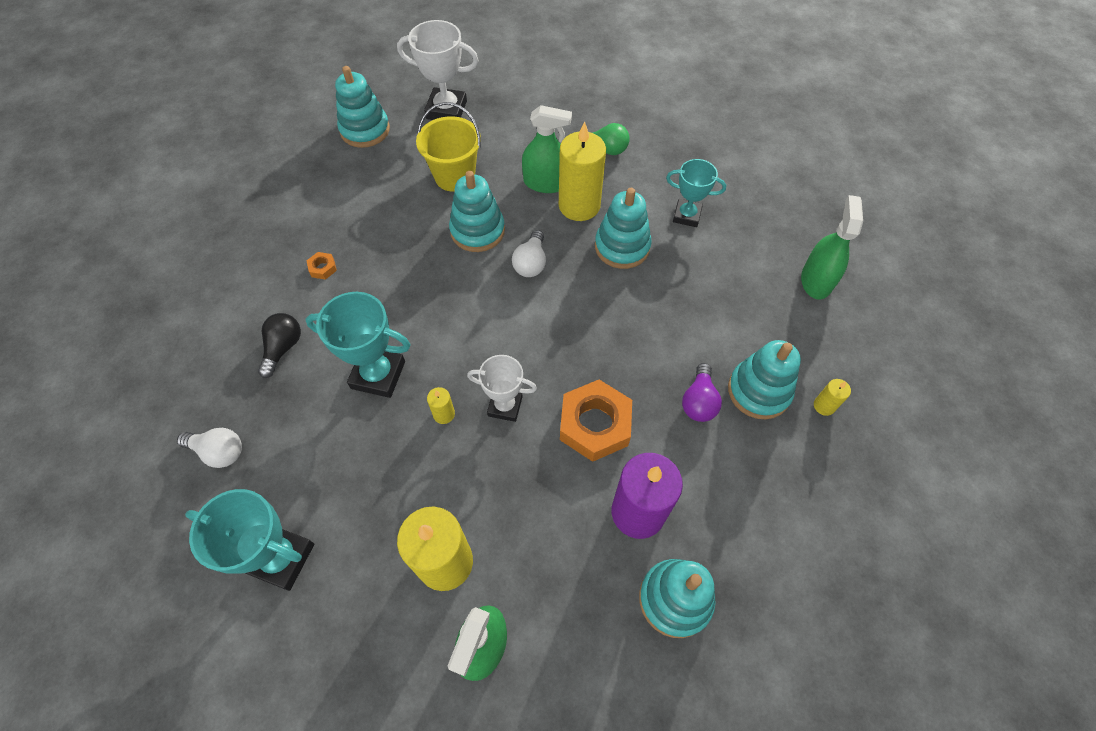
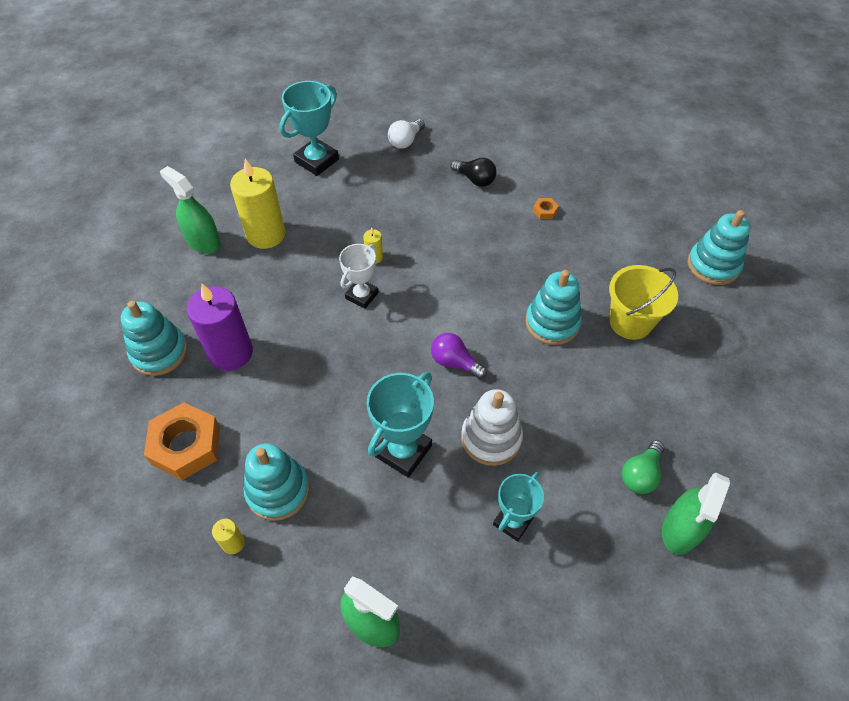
camera: 110 degrees right, 5 degrees down
turquoise trophy [305,292,411,398] -> turquoise trophy moved to [367,372,434,478]
white trophy [397,20,479,120] -> none
white light bulb [512,230,546,277] -> none
green spray bottle [522,105,572,193] -> green spray bottle moved to [662,473,730,555]
yellow candle [559,122,606,221] -> none
orange nut [560,380,632,462] -> orange nut moved to [144,403,220,480]
turquoise stacking toy [595,188,652,269] -> white stacking toy [461,389,523,466]
purple light bulb [682,363,722,422] -> purple light bulb moved to [431,333,487,379]

